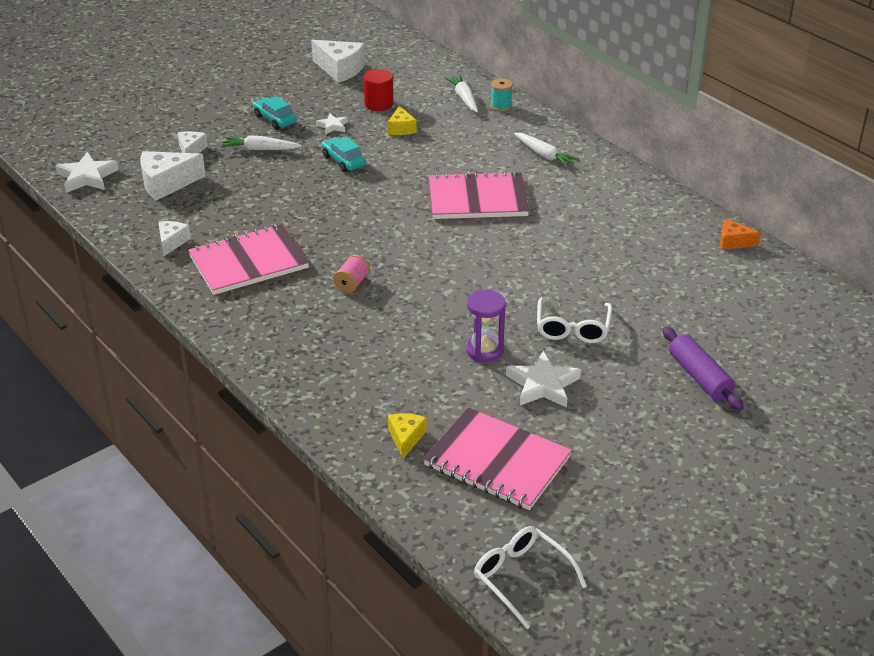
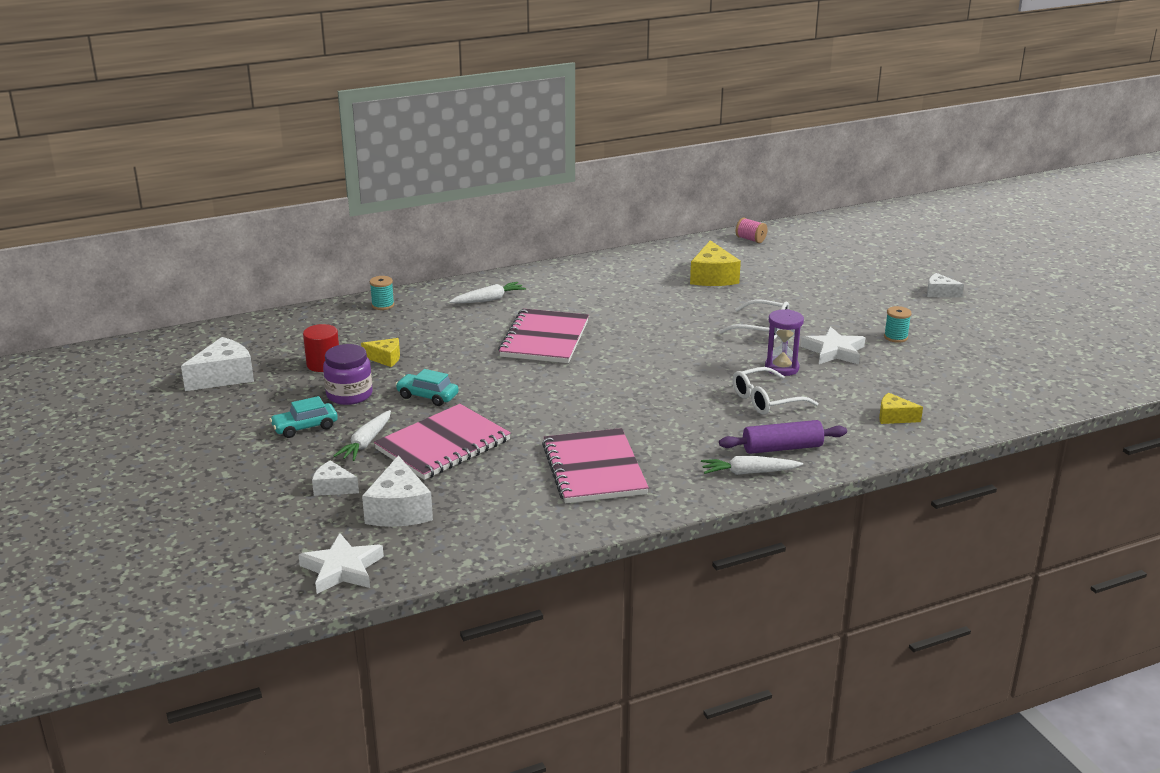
camera: 75 degrees left, 10 degrees down
white cheese [158,221,191,256] -> white cheese moved to [927,273,964,298]
white star [316,114,348,135] -> purple jar [323,344,373,405]
turquoise car [322,137,366,172] -> turquoise car turned 45 degrees clockwise [395,369,459,406]
pink spool [333,255,370,293] -> pink spool moved to [736,218,768,243]
pink notebook [423,407,572,510] -> pink notebook moved to [374,404,511,480]
white carrot [444,75,478,113] -> white carrot moved to [701,456,803,475]
white glasses [474,526,587,629] -> white glasses moved to [733,367,818,415]
purple rolling pin [662,327,744,411] -> purple rolling pin moved to [719,420,847,454]
orange cheese [720,219,761,250] -> none
none -> yellow cheese [690,240,741,286]
none -> turquoise spool [884,306,912,343]

